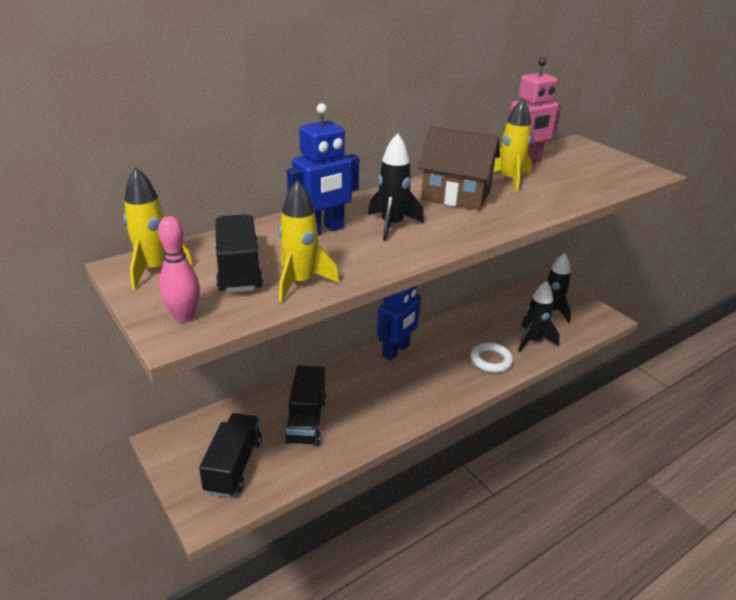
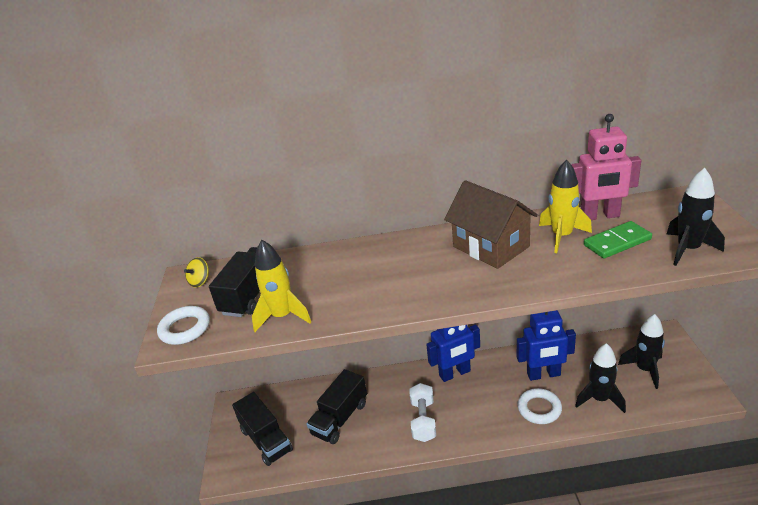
camera: 35 degrees right, 0 degrees up
yellow rocket [124,167,193,290] -> yellow spinning top [184,257,209,288]
pink bowling pin [158,216,200,323] -> white ring [157,306,210,345]
black truck [199,413,262,497] -> black truck turned 105 degrees clockwise [232,392,293,466]
blue robot [287,103,359,236] -> blue robot moved to [517,310,576,381]
black rocket [368,133,424,241] -> black rocket moved to [666,168,725,266]
none -> white dumbbell [409,383,436,442]
none -> green domino [584,221,652,258]

